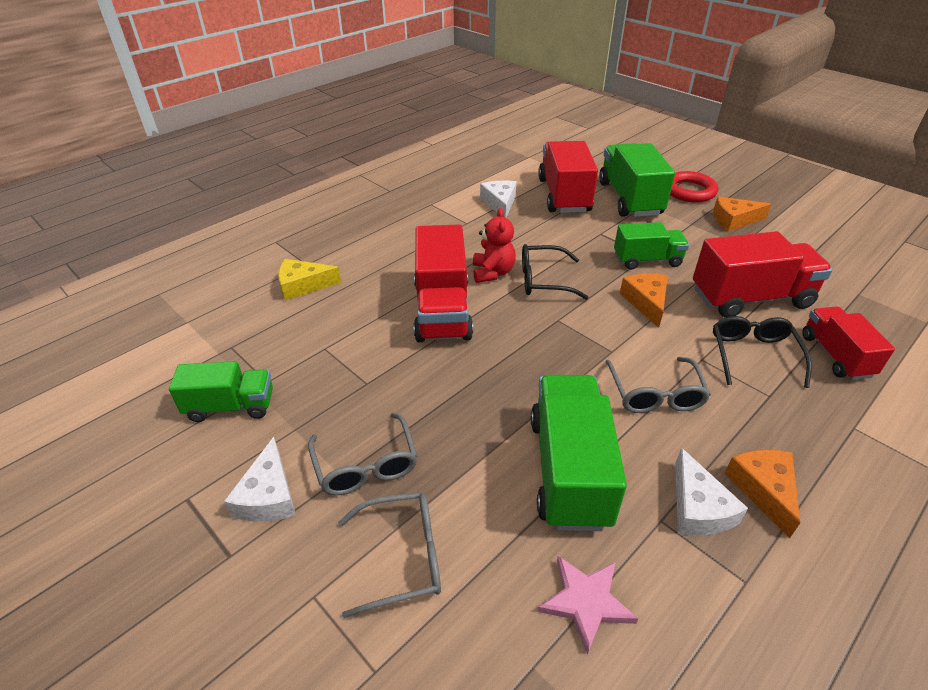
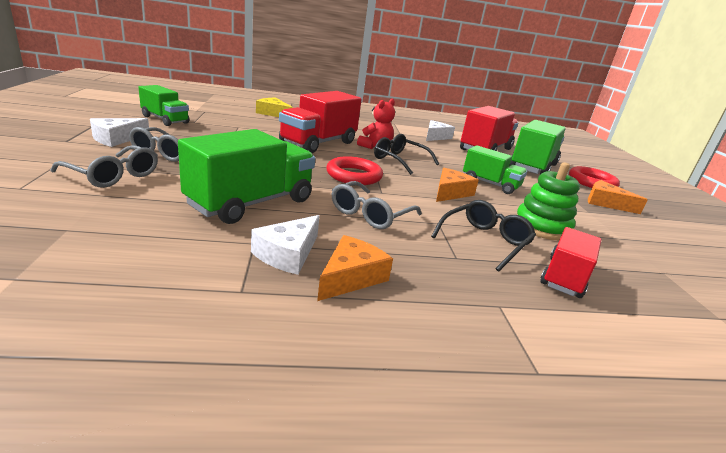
camera: 35 degrees right, 15 degrees down
pink star [538,556,638,655] -> none
red truck [693,231,833,318] -> green stacking toy [516,163,580,240]
none -> red ring [326,156,383,185]

